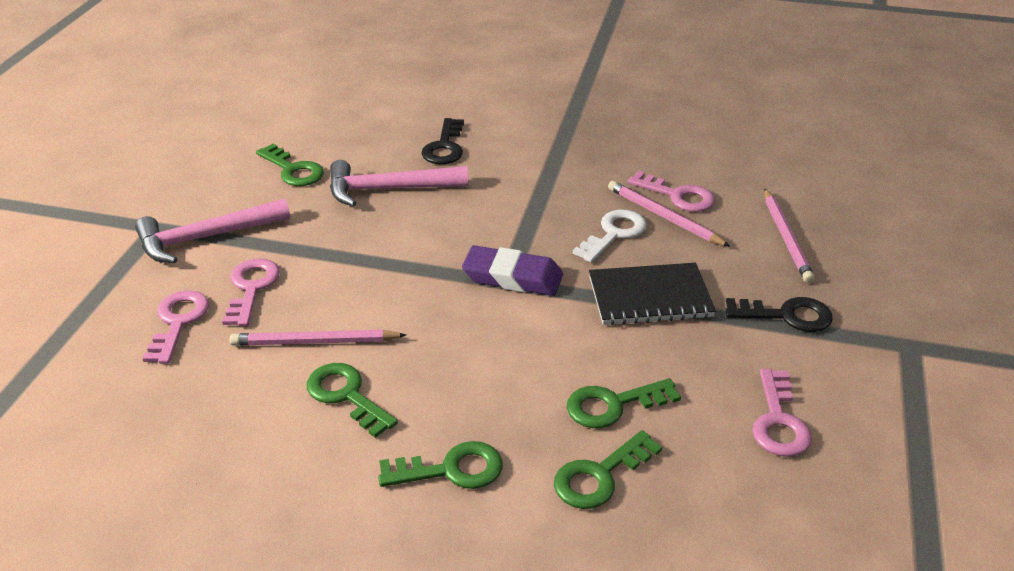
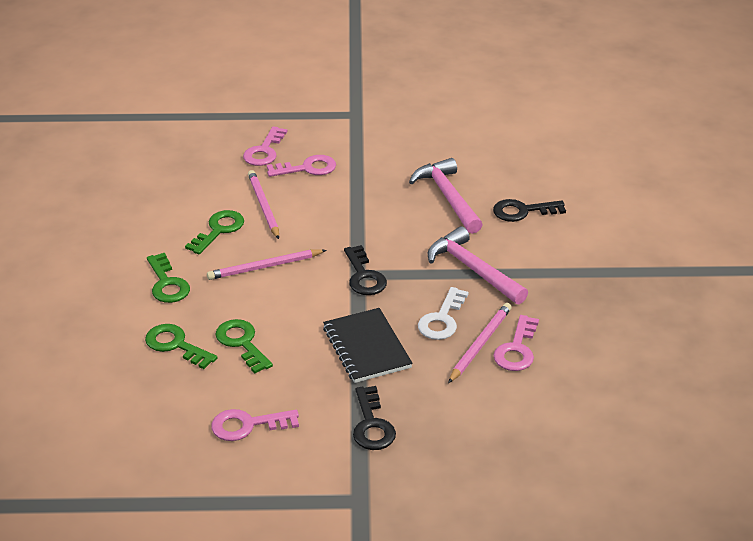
camera: 75 degrees right, 0 degrees up
pink hammer [135,198,290,263] -> pink hammer moved to [428,226,528,304]
pink key [142,290,209,364] -> pink key turned 120 degrees clockwise [243,126,288,166]
green key [256,144,324,186] -> none
purple eraser [462,245,563,296] -> black key [344,245,387,295]
white key [573,210,647,263] -> white key turned 90 degrees clockwise [418,287,469,340]
pink pencil [764,189,815,283] -> pink pencil moved to [207,249,327,280]

